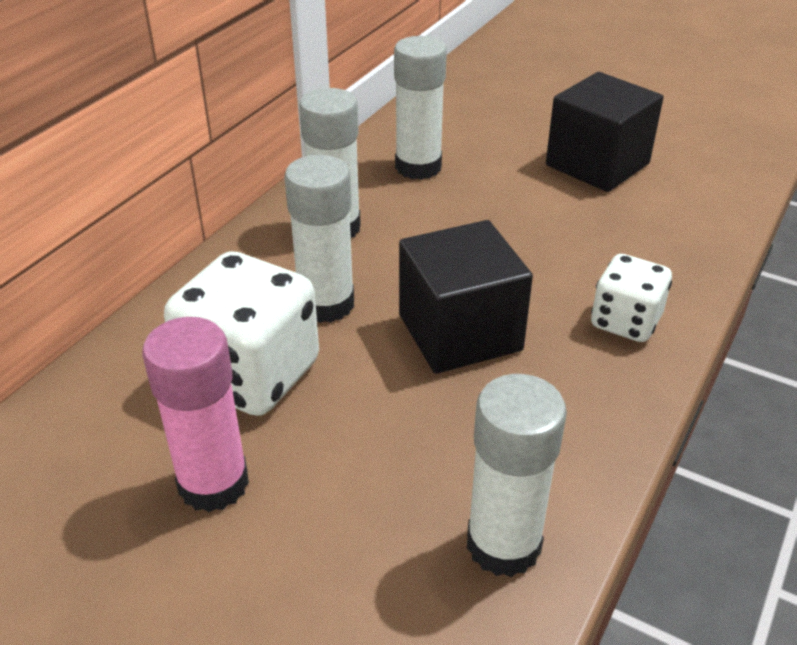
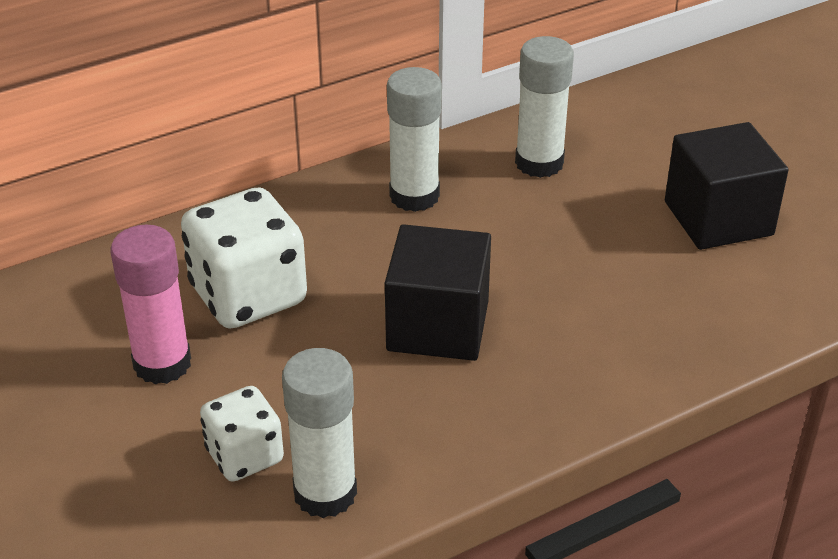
camera: 30 degrees right, 0 degrees up
white glue stick [284,155,354,323] -> none
white dice [591,254,672,342] -> white dice moved to [200,386,284,482]

